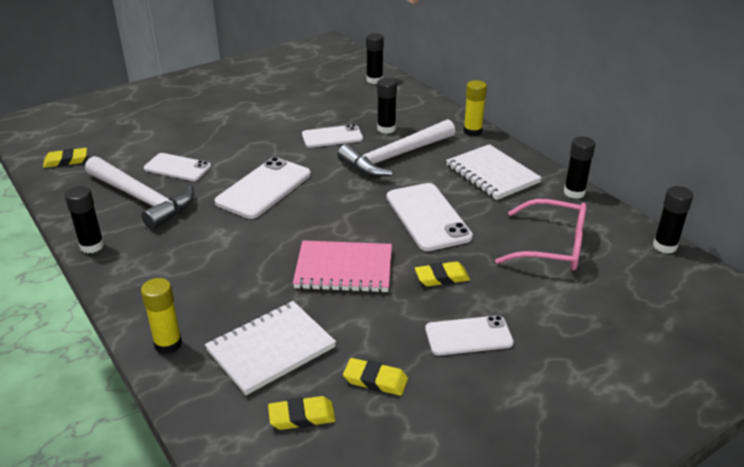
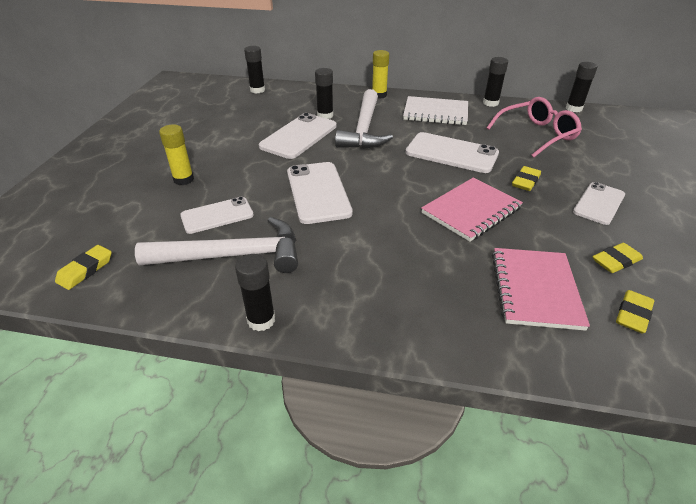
camera: 45 degrees left, 5 degrees up
yellow glue stick [141,278,182,354] -> yellow glue stick moved to [159,125,194,185]
white notebook [205,301,336,395] -> pink notebook [492,248,590,331]
white phone [302,124,363,148] -> white phone [259,113,336,159], size x1.53

